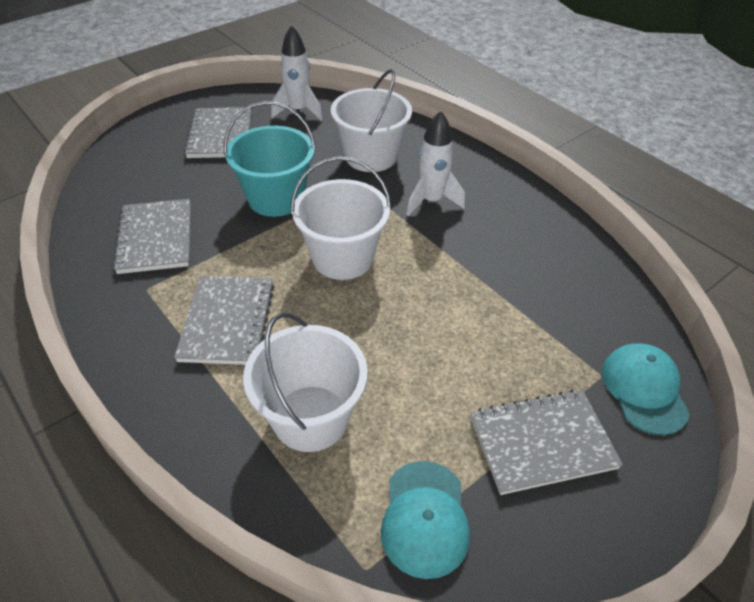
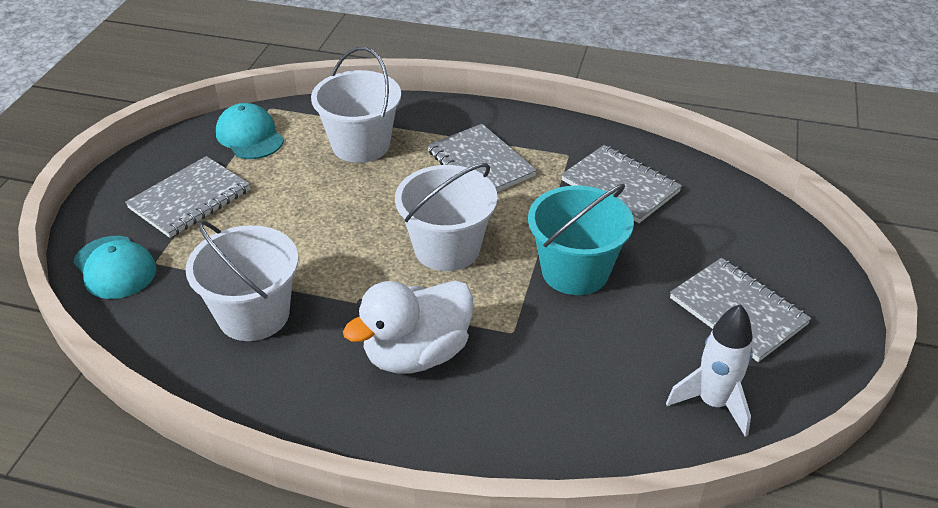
camera: 145 degrees right, 5 degrees down
white bucket [331,69,412,172] -> white bucket moved to [185,220,298,341]
white rocket [406,110,465,216] -> white duck [343,280,473,374]

